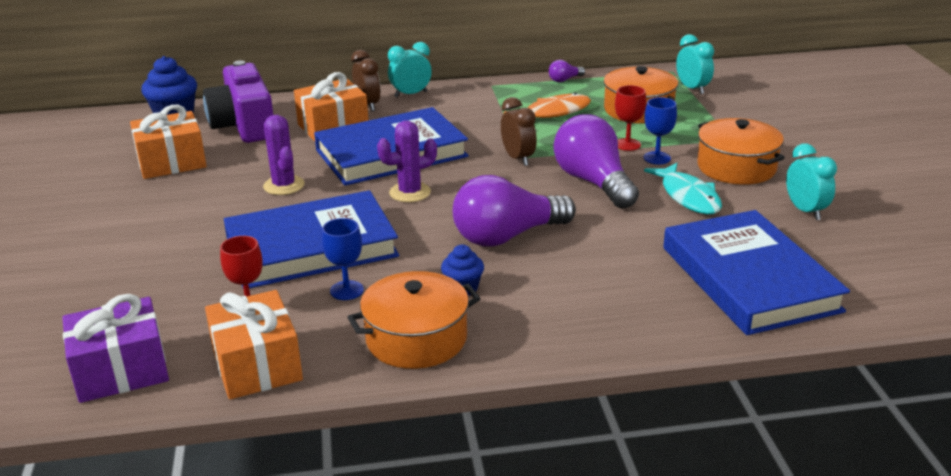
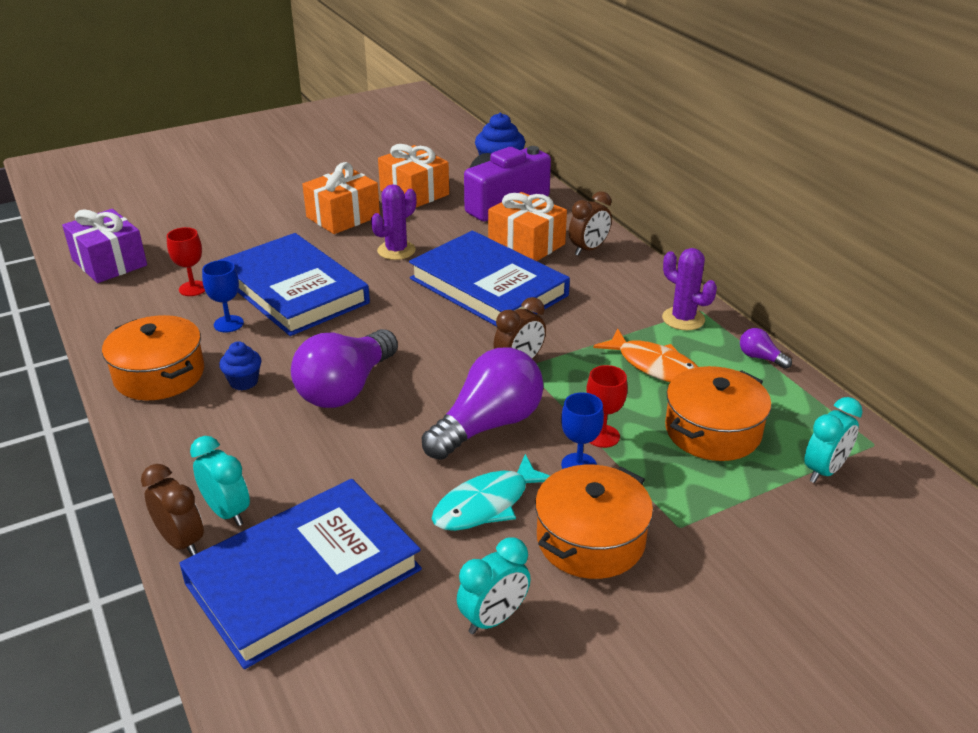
camera: 70 degrees right, 5 degrees up
orange gift [205,290,303,399] -> orange gift moved to [302,162,380,234]
purple cactus [377,120,437,202] -> purple cactus moved to [662,248,717,330]
turquoise clock [388,42,432,97] -> turquoise clock moved to [190,436,250,526]
purple light bulb [453,175,576,247] -> purple light bulb turned 105 degrees counterclockwise [291,329,398,408]
none -> brown clock [141,464,204,556]

